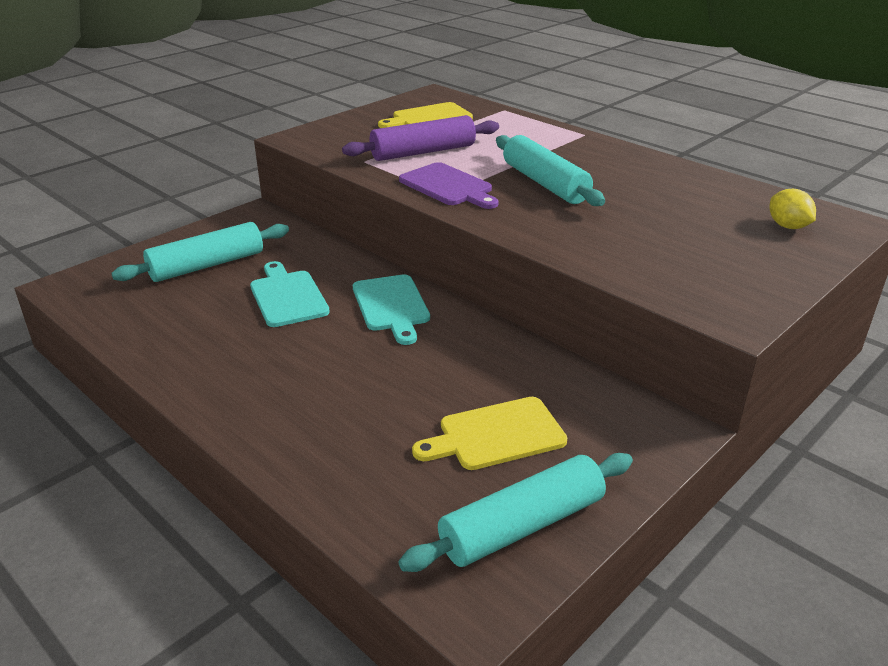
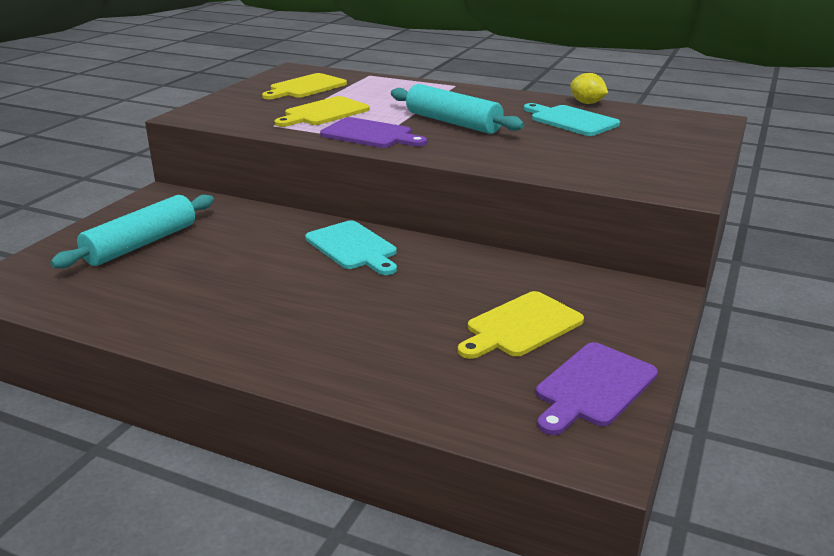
camera: 20 degrees left, 5 degrees down
turquoise cutting board [250,261,330,327] -> turquoise cutting board moved to [523,103,620,136]
purple rolling pin [342,115,499,161] -> yellow cutting board [274,96,369,127]
turquoise rolling pin [398,453,633,572] -> purple cutting board [536,342,658,435]
yellow lemon [770,189,816,229] -> yellow lemon moved to [570,73,608,104]

